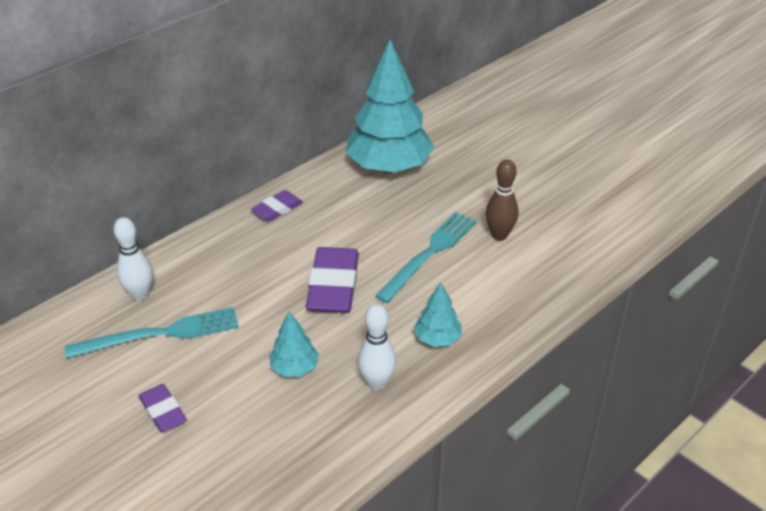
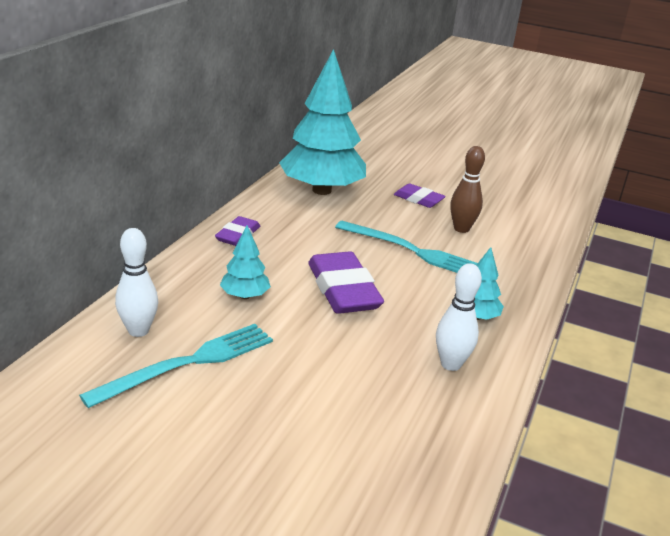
camera: 25 degrees left, 10 degrees down
purple eraser [138,384,187,433] -> purple eraser moved to [394,183,446,208]
turquoise tree [269,311,319,377] -> turquoise tree moved to [220,225,271,299]
turquoise fork [375,212,477,303] -> turquoise fork turned 105 degrees clockwise [335,221,477,273]

